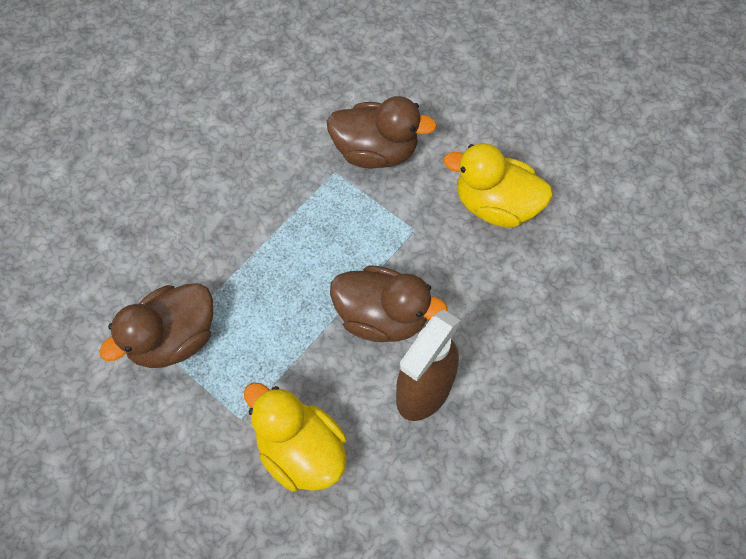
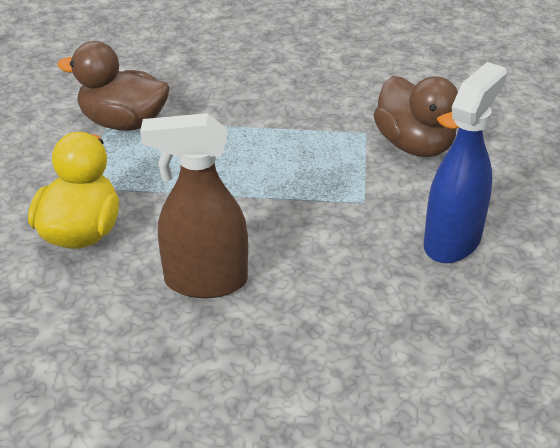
camera: 55 degrees right, 25 degrees down
brown duck [330,265,448,342] -> none
yellow duck [443,143,553,228] -> blue spray bottle [423,62,507,263]

